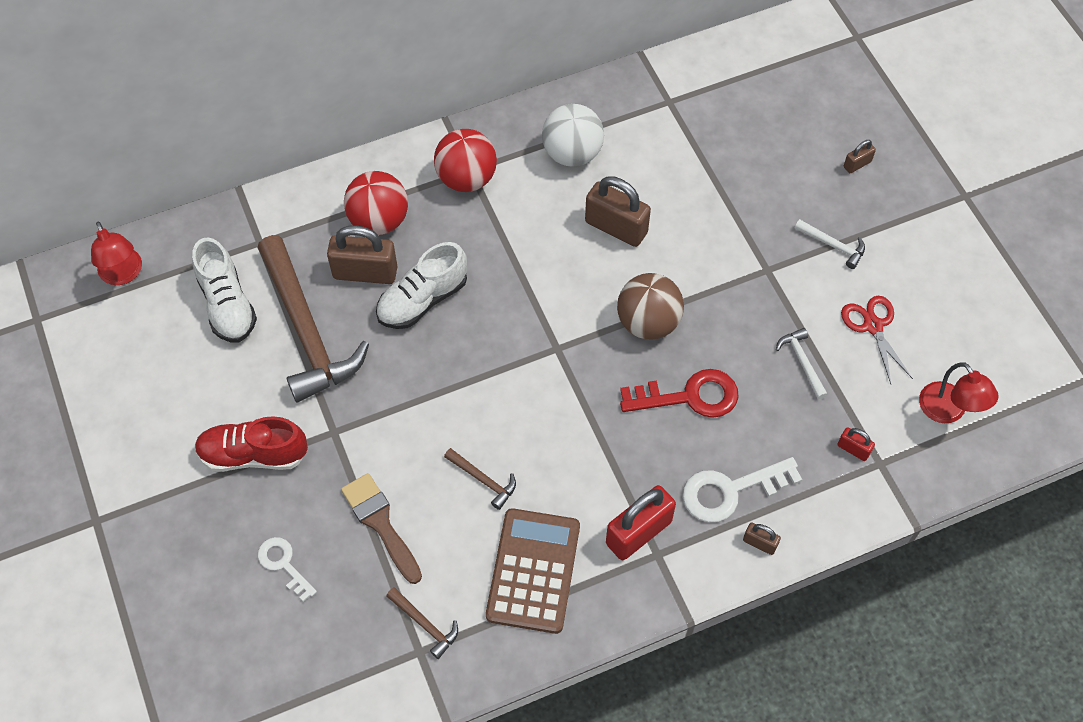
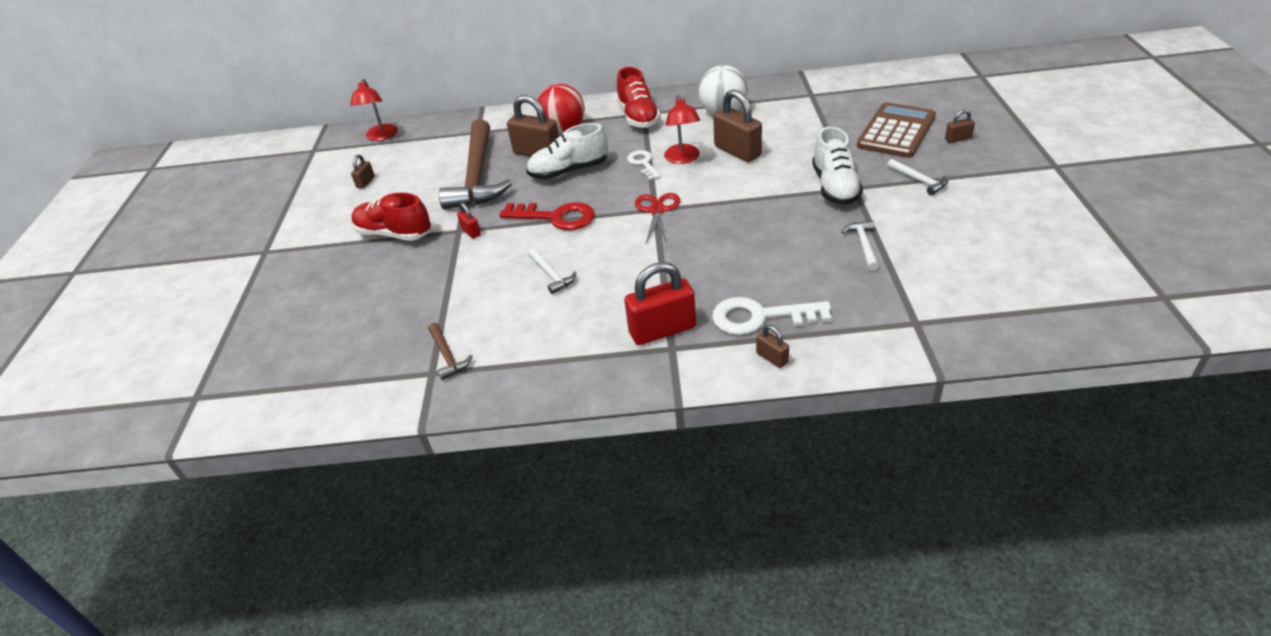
camera: 25 degrees right, 20 degrees down
white shoe [192,237,257,342] -> white shoe moved to [812,127,863,205]
white key [258,537,317,602] -> white key moved to [627,150,661,180]
brown brush [341,473,422,584] -> none
red ball [434,129,497,192] -> red shoe [617,67,661,128]
brown hammer [444,448,516,510] -> white hammer [528,248,576,294]
brown calculator [486,508,580,634] -> brown calculator moved to [857,102,936,158]
brown ball [617,273,684,340] -> none
red key [620,369,739,418] -> red key moved to [499,202,595,230]
red padlock [837,428,875,461] -> red padlock moved to [457,202,481,239]
red scissors [841,296,913,384] -> red scissors moved to [635,193,680,243]
red lamp [919,362,999,423] -> red lamp moved to [664,95,700,164]
none -> brown padlock [351,154,375,189]

